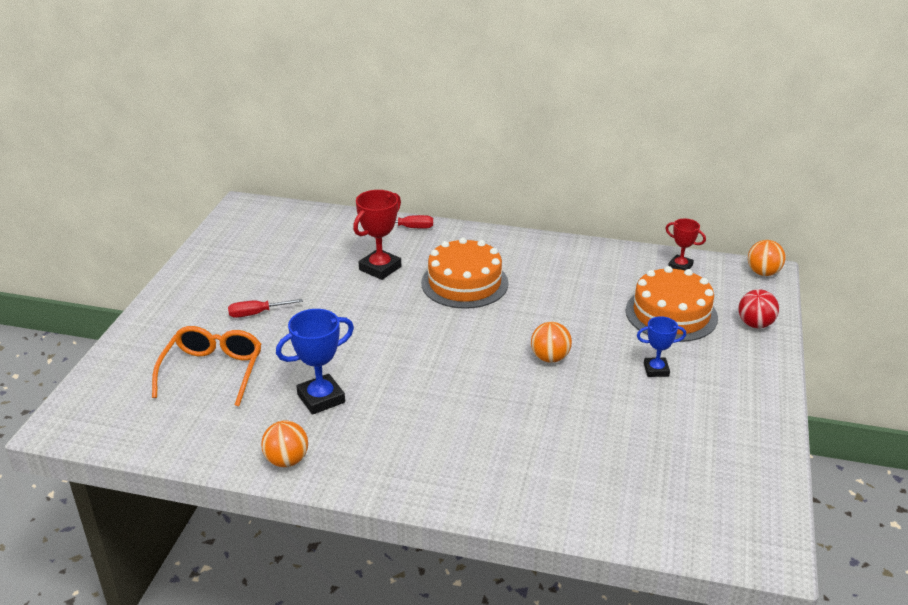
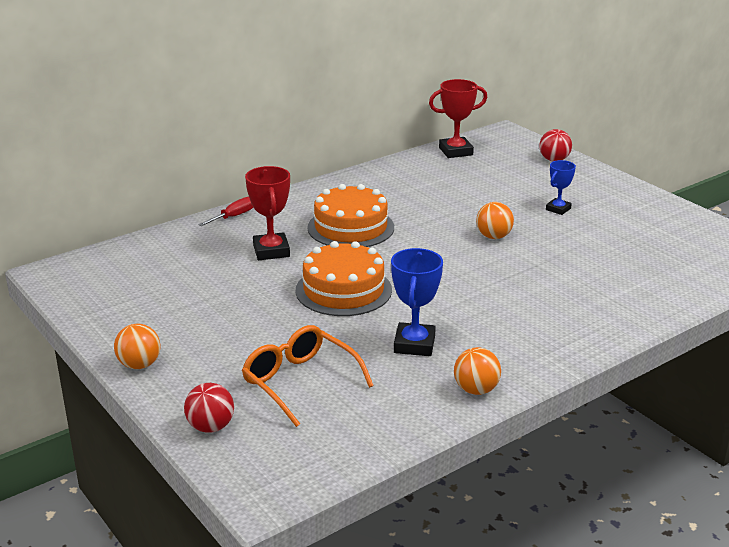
camera: 50 degrees left, 5 degrees down
red screwdriver [228,299,303,318] -> none
orange cake [626,266,718,342] -> orange cake moved to [296,241,392,316]
red trophy [666,218,706,270] -> red trophy [429,79,487,158], size x1.61
orange ball [748,240,786,276] -> orange ball moved to [114,323,160,369]
none -> red ball [184,383,234,433]

